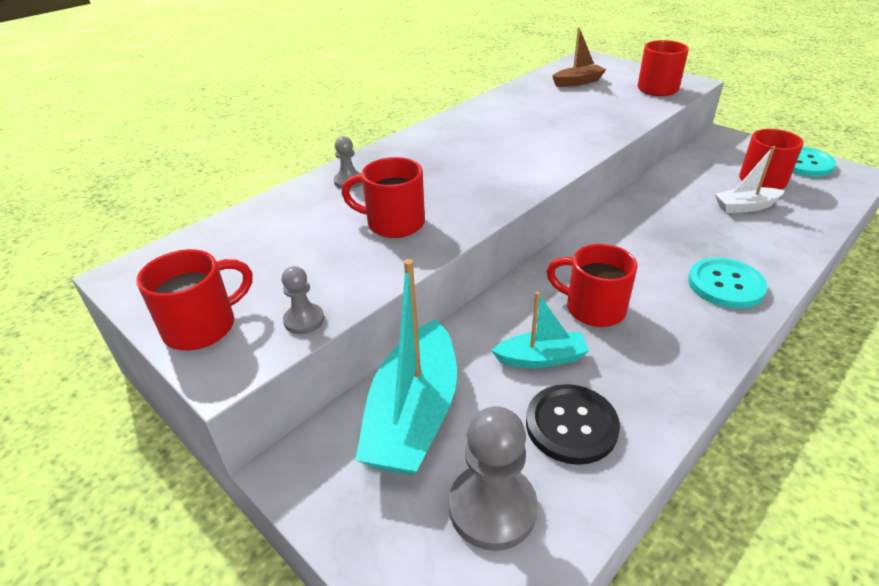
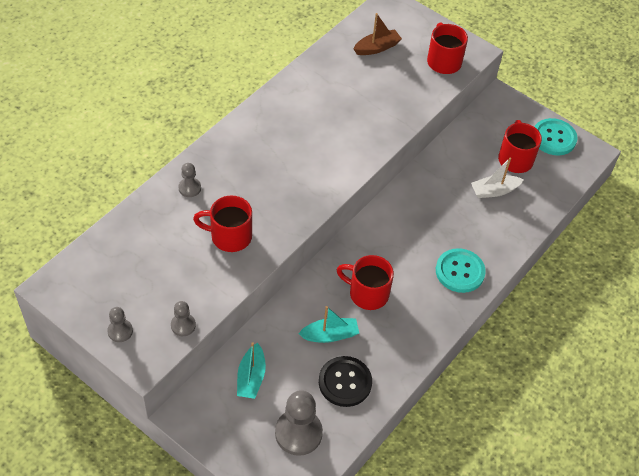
camera: 10 degrees left, 15 degrees up
red mug [137,249,252,350] -> grey pawn [107,307,133,342]
turquoise boat [355,259,457,475] -> turquoise boat [237,342,266,399], size x0.54

